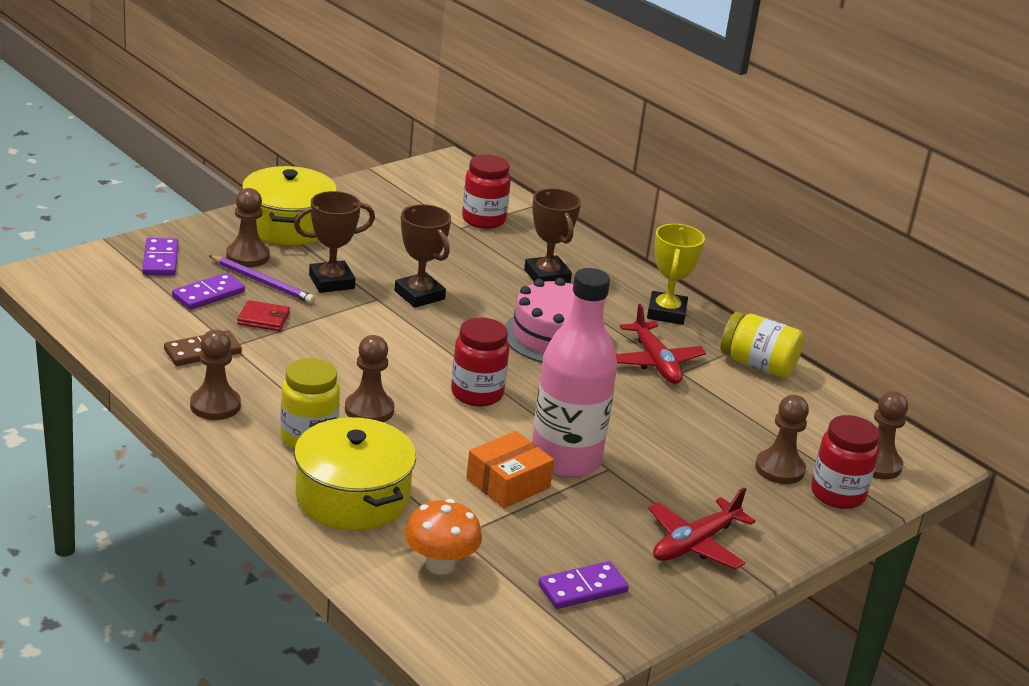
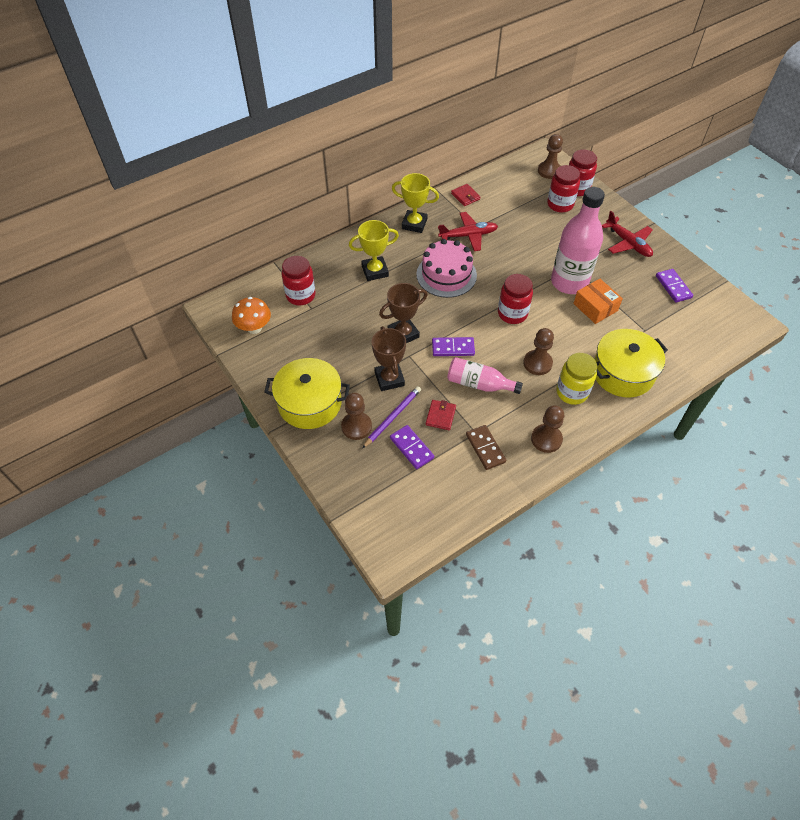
camera: 80 degrees left, 25 degrees up
purple domino [142,238,178,276] -> purple domino moved to [432,337,475,356]
orange mushroom [405,499,482,575] -> orange mushroom moved to [232,297,271,334]
brown trophy [524,188,581,283] -> yellow trophy [349,220,399,281]
yellow jar [720,312,804,378] -> red wallet [451,184,481,206]
brown pawn [755,395,809,484] -> red jar [547,165,580,212]
none -> pink bottle [447,357,523,394]

